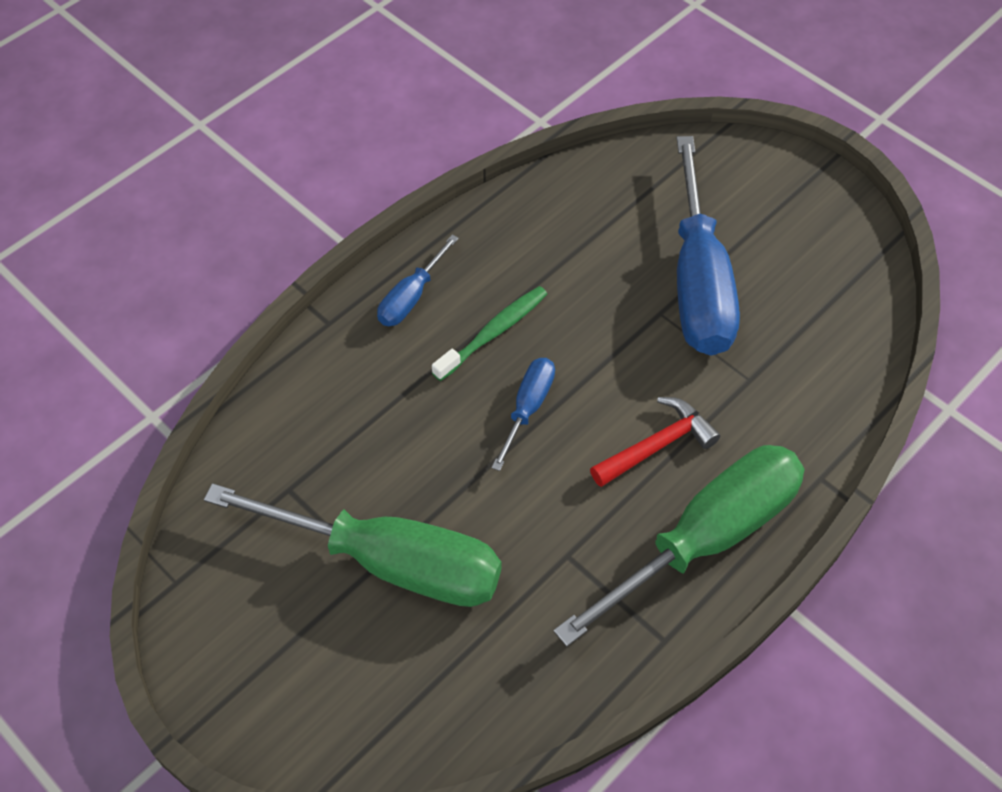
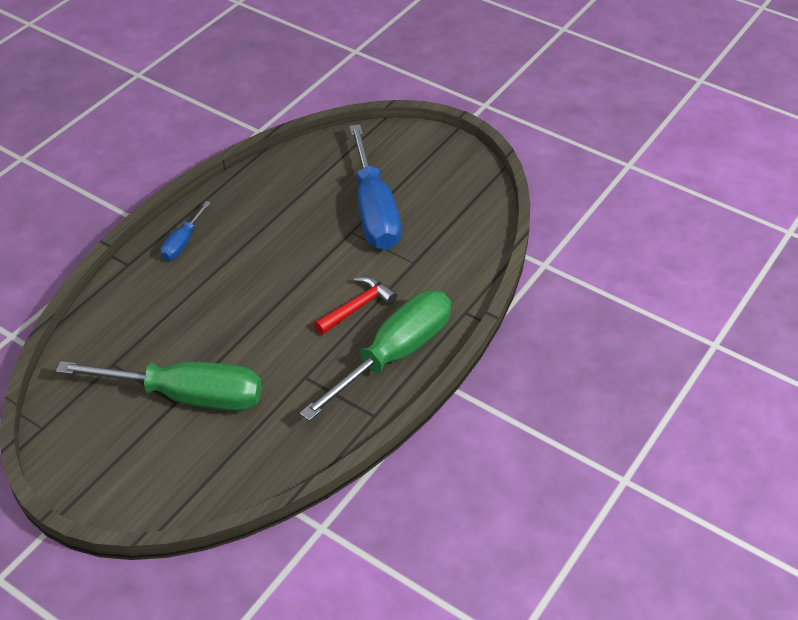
camera: 10 degrees left, 10 degrees down
green toothbrush [432,286,547,381] -> none
blue screwdriver [492,358,555,471] -> none

